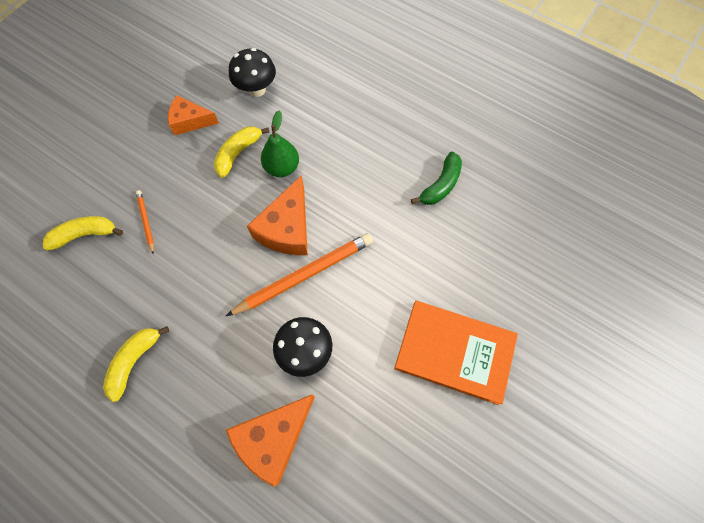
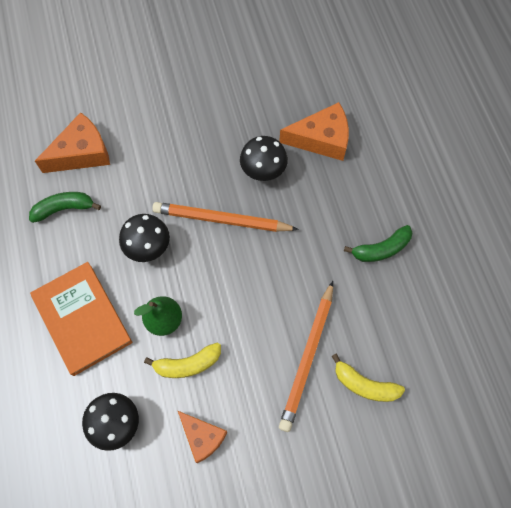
camera: 140 degrees left, 0 degrees up
yellow banana [103,326,169,402] -> green banana [344,225,412,262]
orange pencil [136,190,154,254] -> orange pencil [279,281,333,432], size x2.10
orange cheese [247,175,308,255] -> orange cheese moved to [35,112,110,173]
orange book [394,301,518,405] -> orange book moved to [30,262,132,376]
none -> black mushroom [119,214,170,262]

